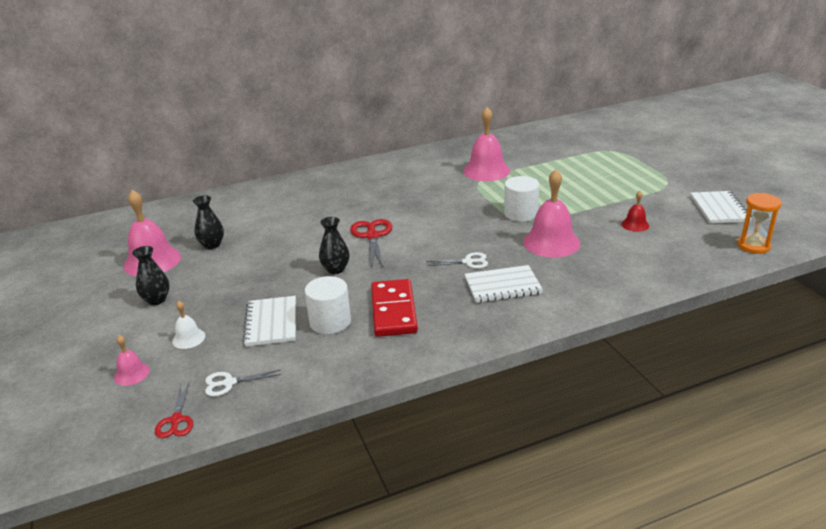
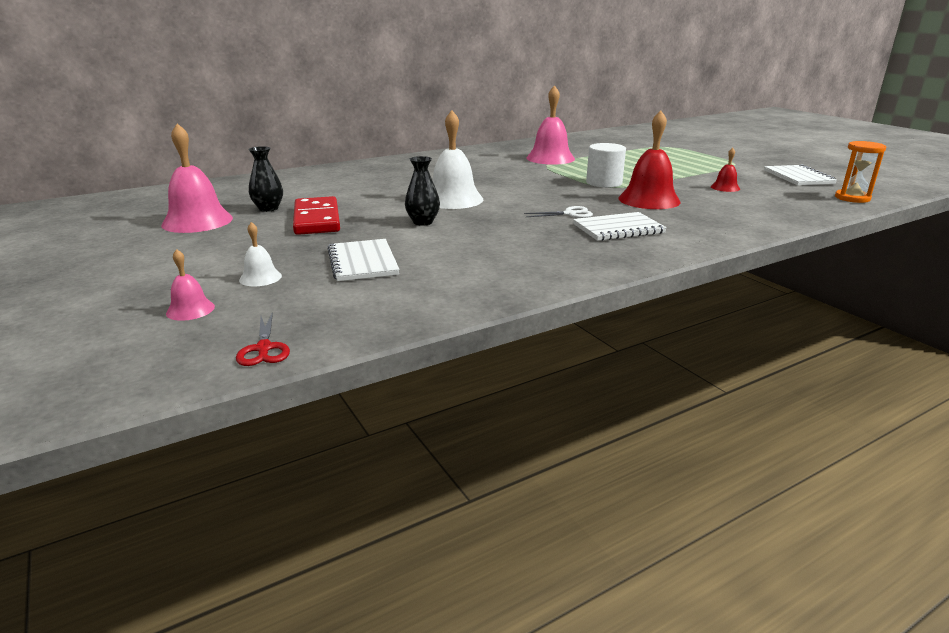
camera: 10 degrees left, 5 degrees down
black vase [132,246,170,305] -> none
white scissors [205,370,281,396] -> none
white cylinder [305,276,351,334] -> none
red scissors [350,219,392,269] -> white bell [433,110,483,209]
red domino [371,279,418,337] -> red domino moved to [293,196,340,235]
pink bell [523,169,580,258] -> red bell [618,111,681,209]

